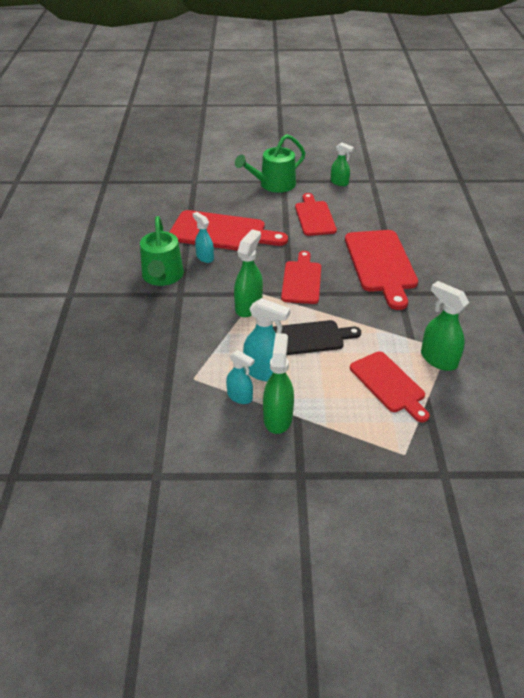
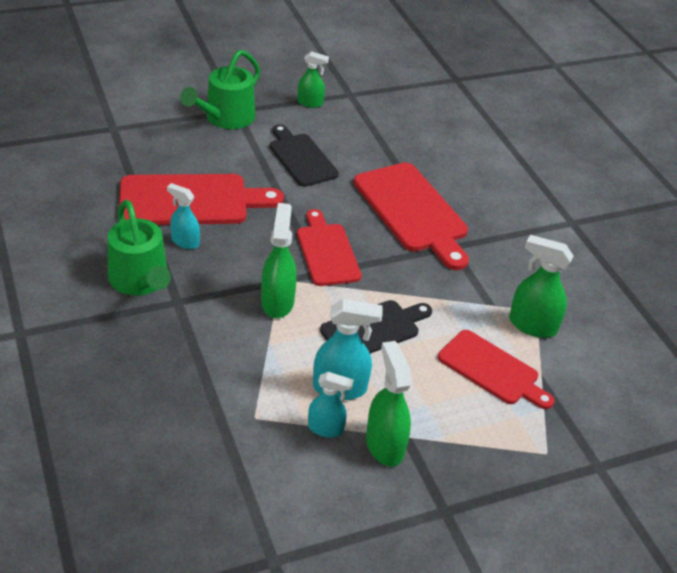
camera: 25 degrees left, 0 degrees up
red cutting board [295,193,337,236] -> black cutting board [270,124,339,187]

